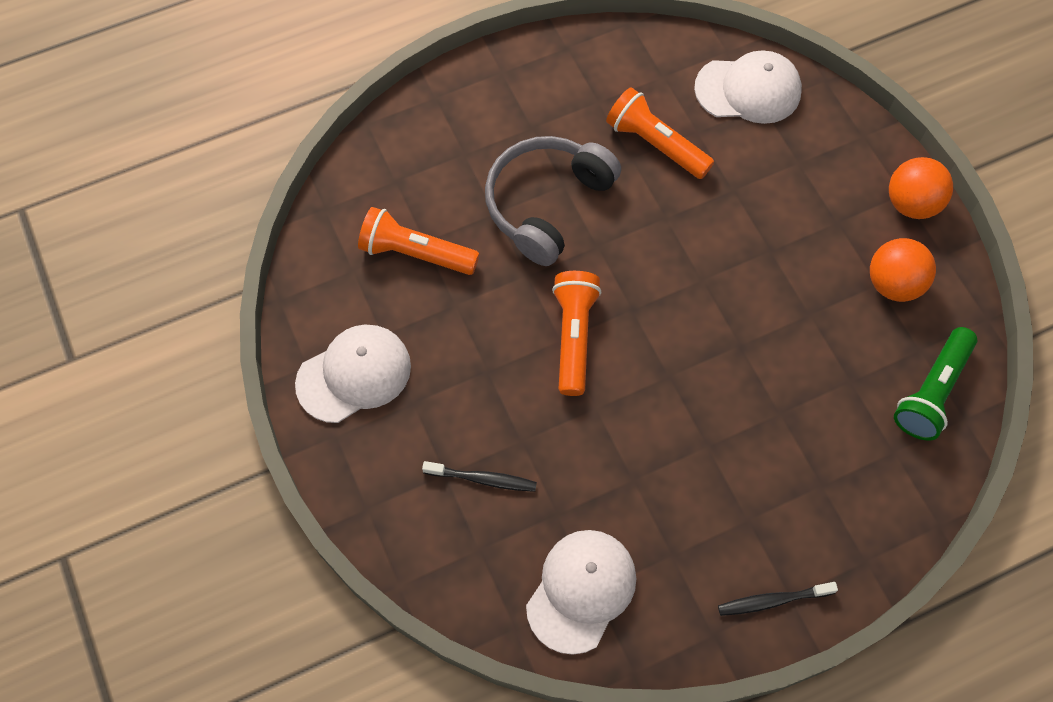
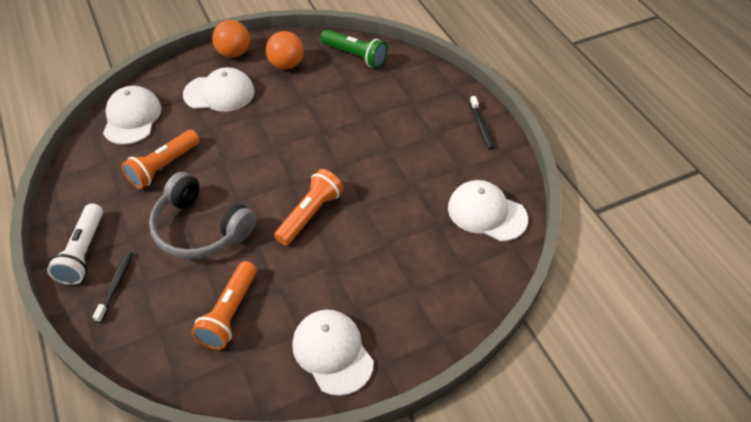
camera: 90 degrees left, 15 degrees down
black toothbrush [422,461,537,492] -> black toothbrush moved to [93,252,133,323]
orange flashlight [552,271,602,396] -> orange flashlight turned 120 degrees clockwise [274,169,343,245]
none -> white flashlight [47,203,103,285]
none -> white cap [183,67,255,112]

